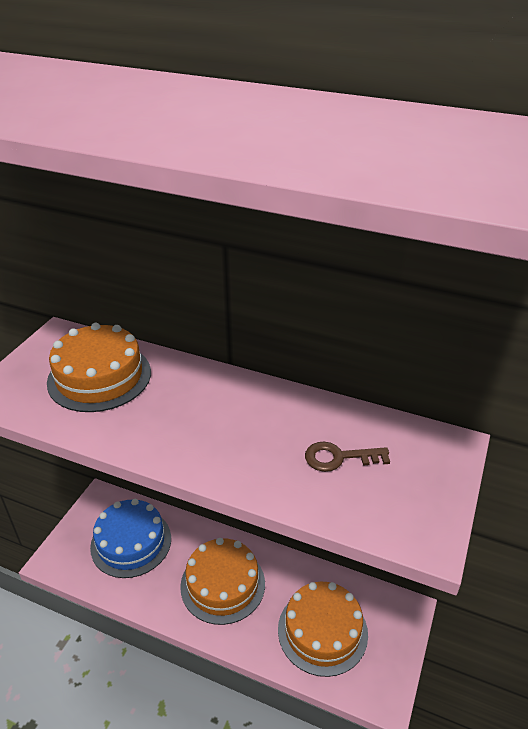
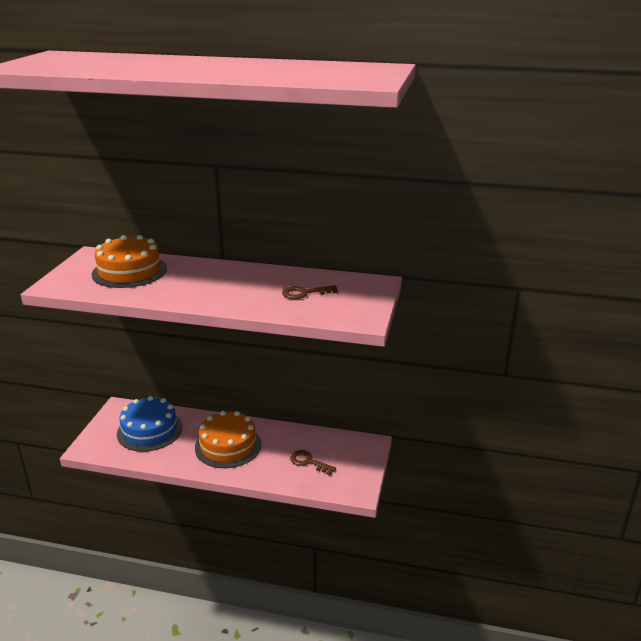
camera: 10 degrees left, 10 degrees down
orange cake [278,582,368,677] -> brown key [290,450,336,475]

